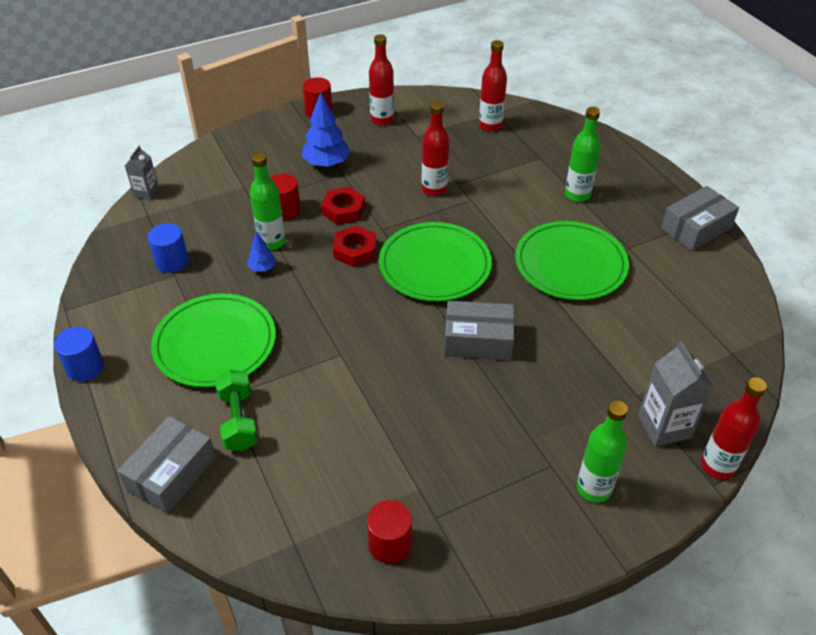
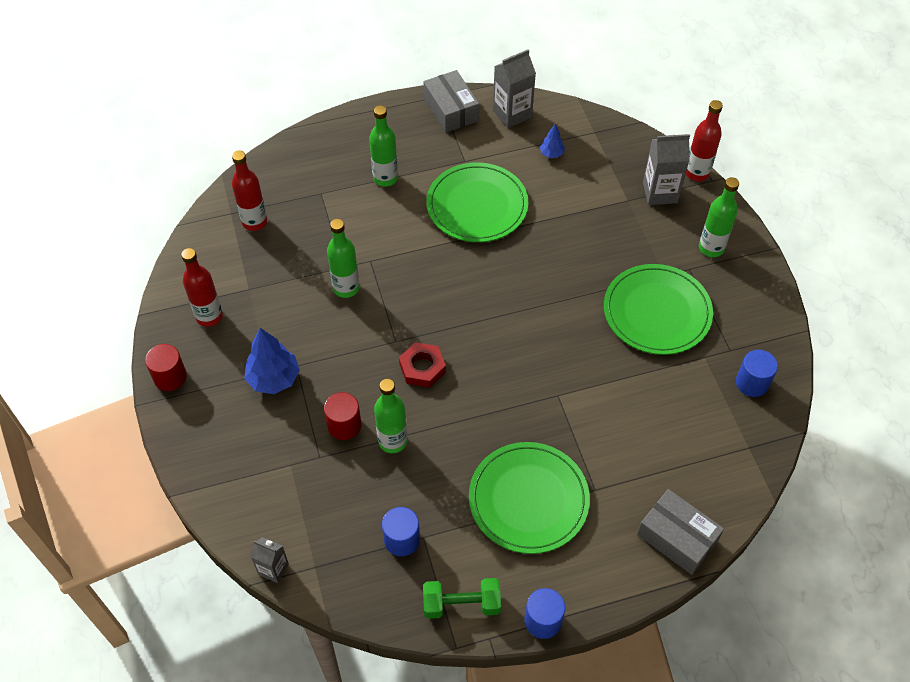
camera: 80 degrees left, 10 degrees up
green dumbbell [215,369,258,451] -> green dumbbell moved to [423,578,501,619]
blue tree [247,231,276,272] -> blue tree moved to [540,124,565,158]
red nut [321,187,365,225] -> none
red cylinder [367,500,412,564] -> blue cylinder [736,350,778,397]
green plate [379,222,492,301] -> green plate moved to [604,264,713,355]
red bottle [422,101,449,196] -> green bottle [327,219,360,298]
grey box [444,301,514,360] -> none
none -> grey carton [493,49,536,128]

